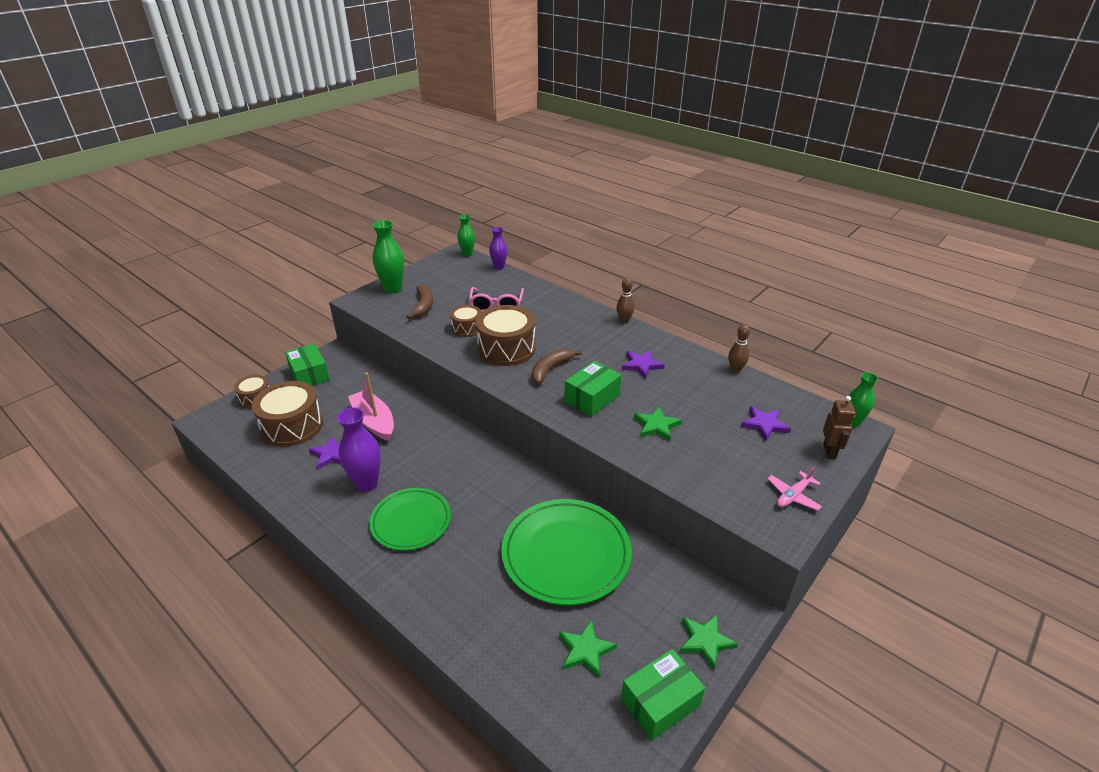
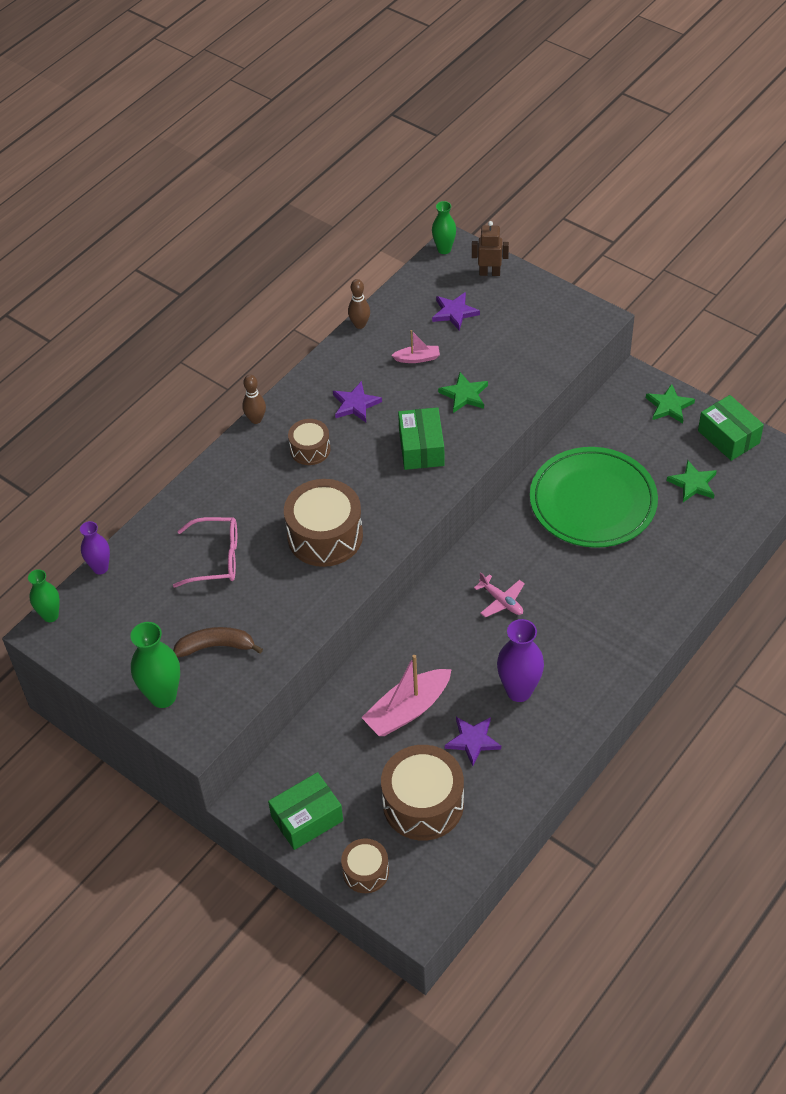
camera: 90 degrees left, 15 degrees up
green plate [369,488,451,551] -> none
brown drum [450,305,481,337] -> brown drum moved to [288,419,330,465]
brown banana [532,348,582,384] -> none
green box [564,361,621,416] -> green box turned 45 degrees clockwise [398,407,445,470]
pink plane [767,467,822,511] -> pink plane moved to [474,572,525,617]
none -> pink boat [391,330,440,363]

